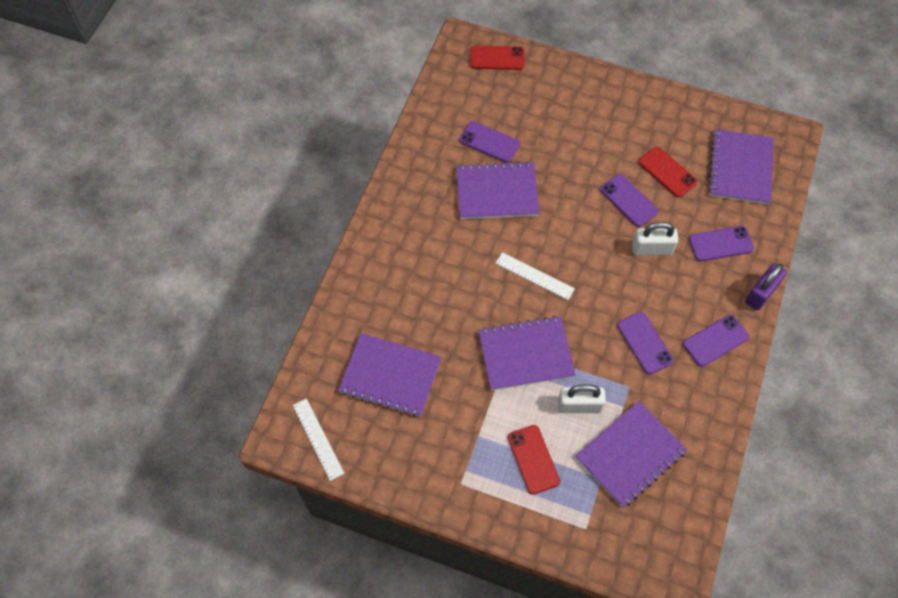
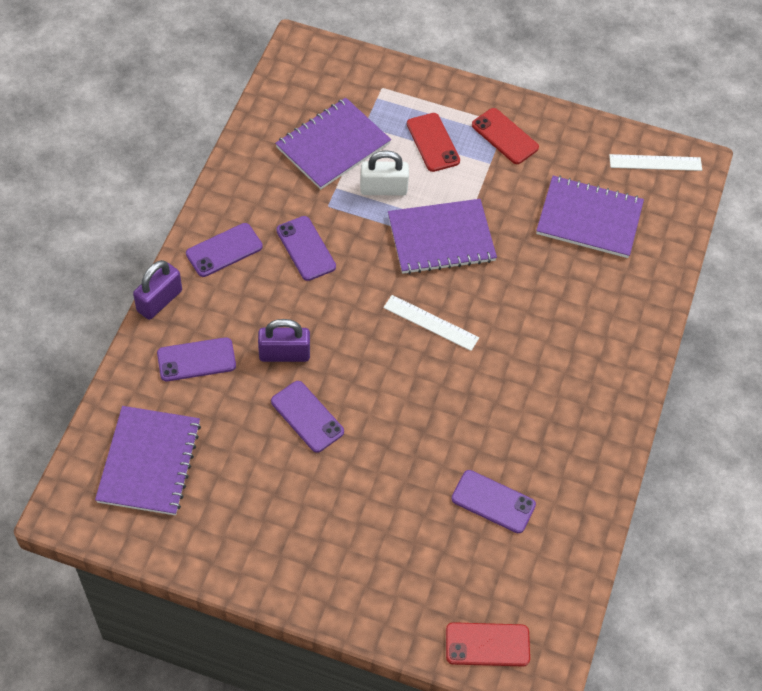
camera: 175 degrees right, 5 degrees down
white ruler [293,398,344,481] -> white ruler turned 60 degrees counterclockwise [609,154,702,171]
purple notebook [456,161,539,219] -> none
white padlock [632,222,678,255] -> purple padlock [258,319,310,362]
red phone [639,147,697,197] -> red phone moved to [472,108,539,164]

